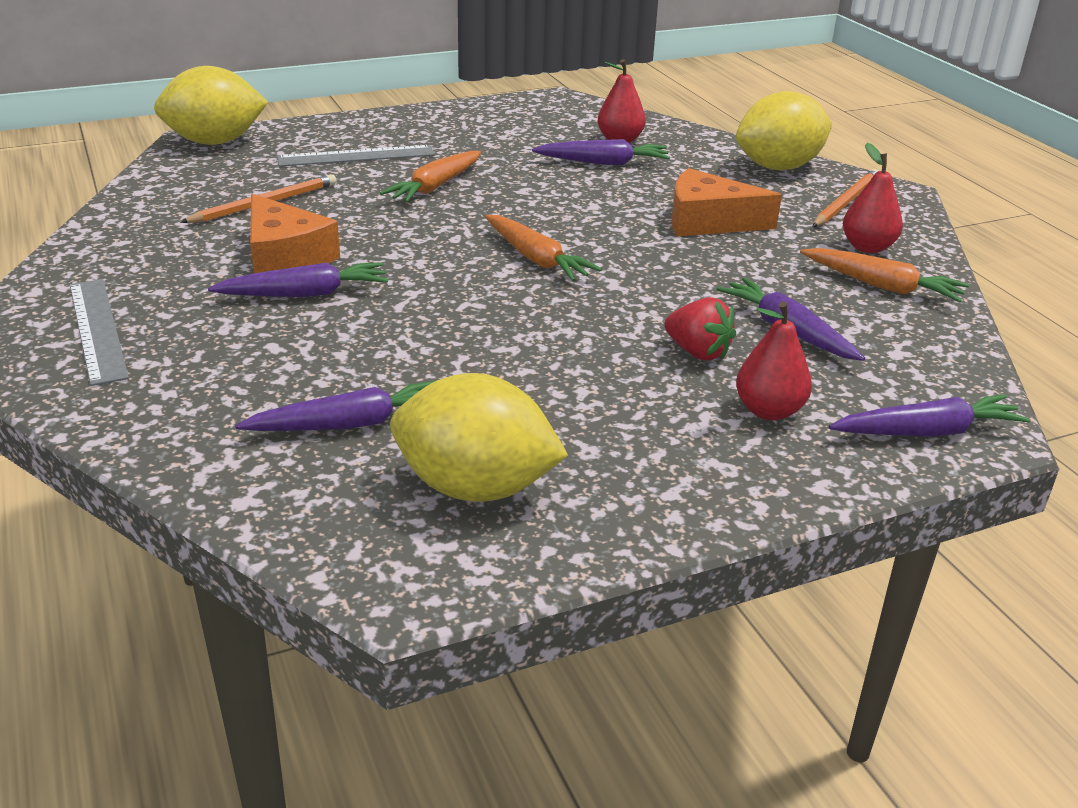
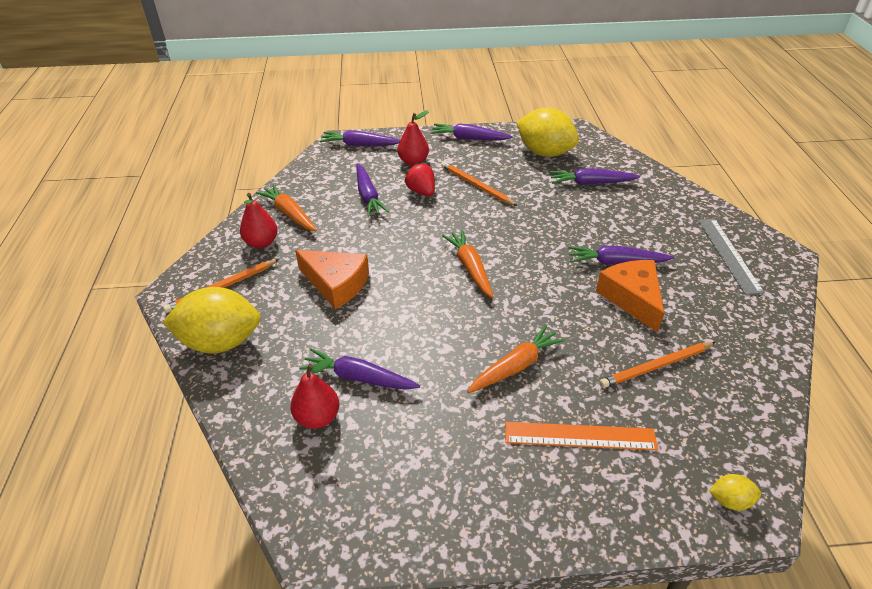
camera: 160 degrees left, 10 degrees up
yellow lemon [154,66,268,145] -> yellow lemon [709,474,761,511], size x0.43
grey ruler [277,145,435,167] -> orange ruler [505,422,658,450]
none -> purple carrot [430,123,512,140]
none -> orange pencil [441,161,517,206]

